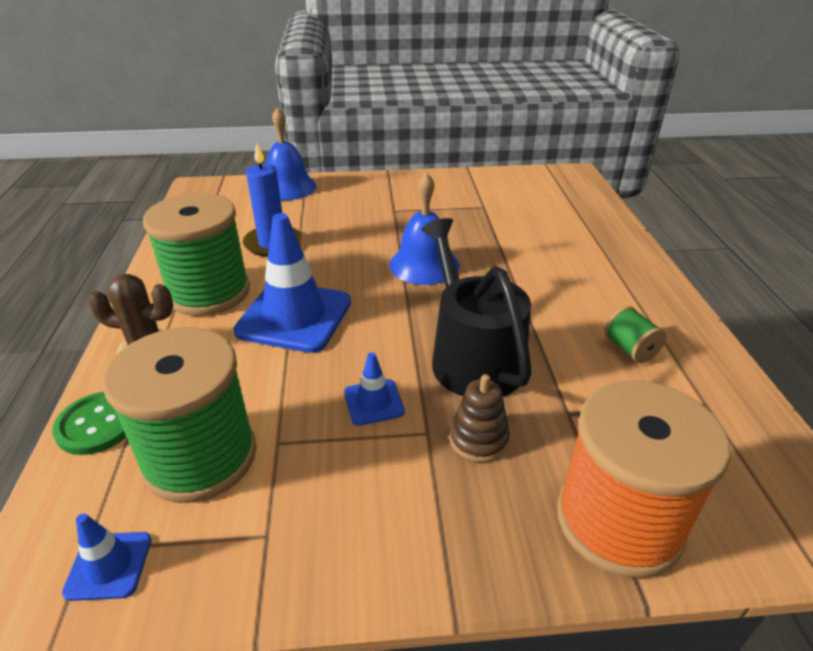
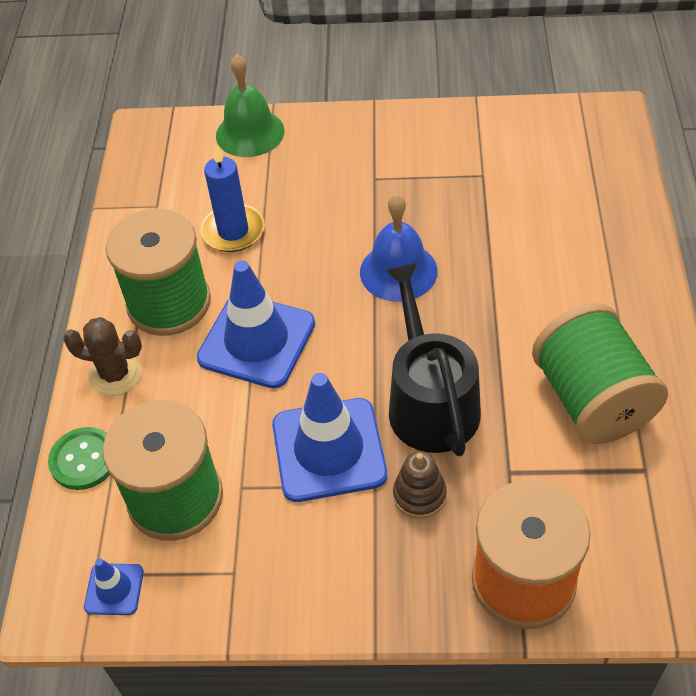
camera: 10 degrees right, 15 degrees up
blue bell [266,107,317,201] -> green bell [216,54,285,157]
blue traffic cone [344,352,405,426] -> blue traffic cone [272,373,387,502], size x2.11
green spool [604,306,666,363] -> green spool [532,303,668,444], size x2.34

